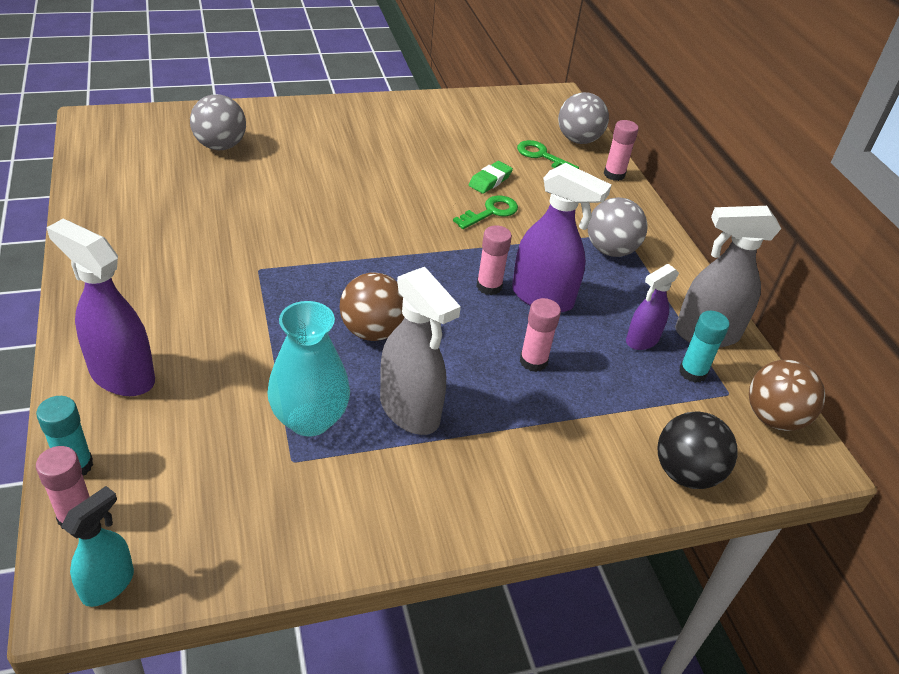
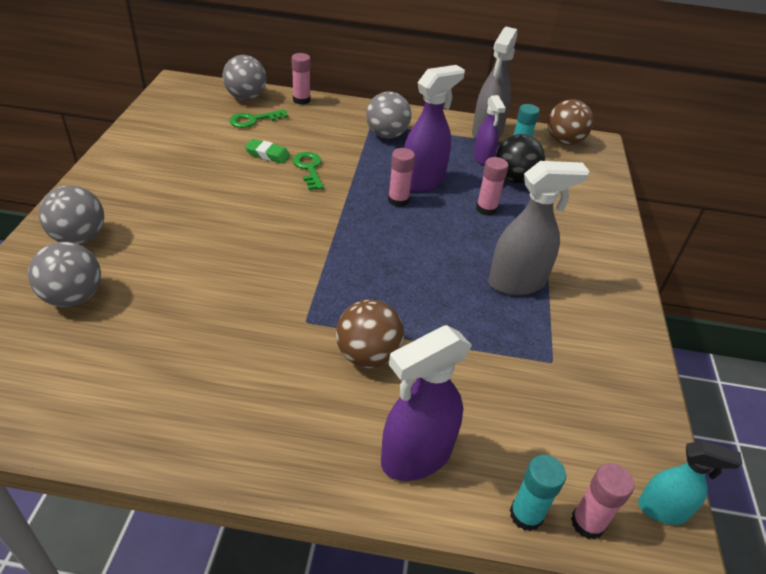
camera: 65 degrees left, 0 degrees up
turquoise spray bottle [61,486,134,607] -> turquoise spray bottle turned 135 degrees clockwise [638,440,742,525]
turquoise vase [268,301,350,437] -> none
brown ball [340,272,404,341] -> brown ball moved to [336,299,404,368]
green eraser [469,161,513,194] -> green eraser turned 45 degrees counterclockwise [245,139,290,164]
black ball [658,411,738,489] -> black ball moved to [496,134,545,184]
none -> grey ball [38,185,104,244]

